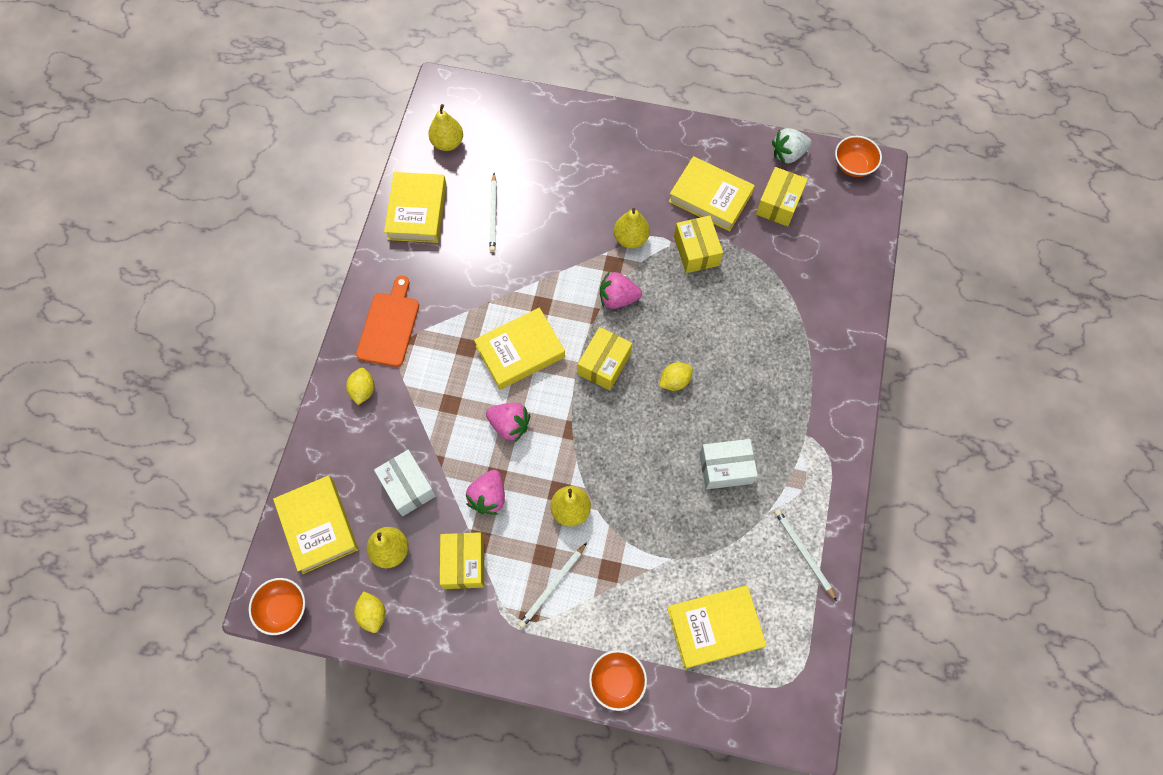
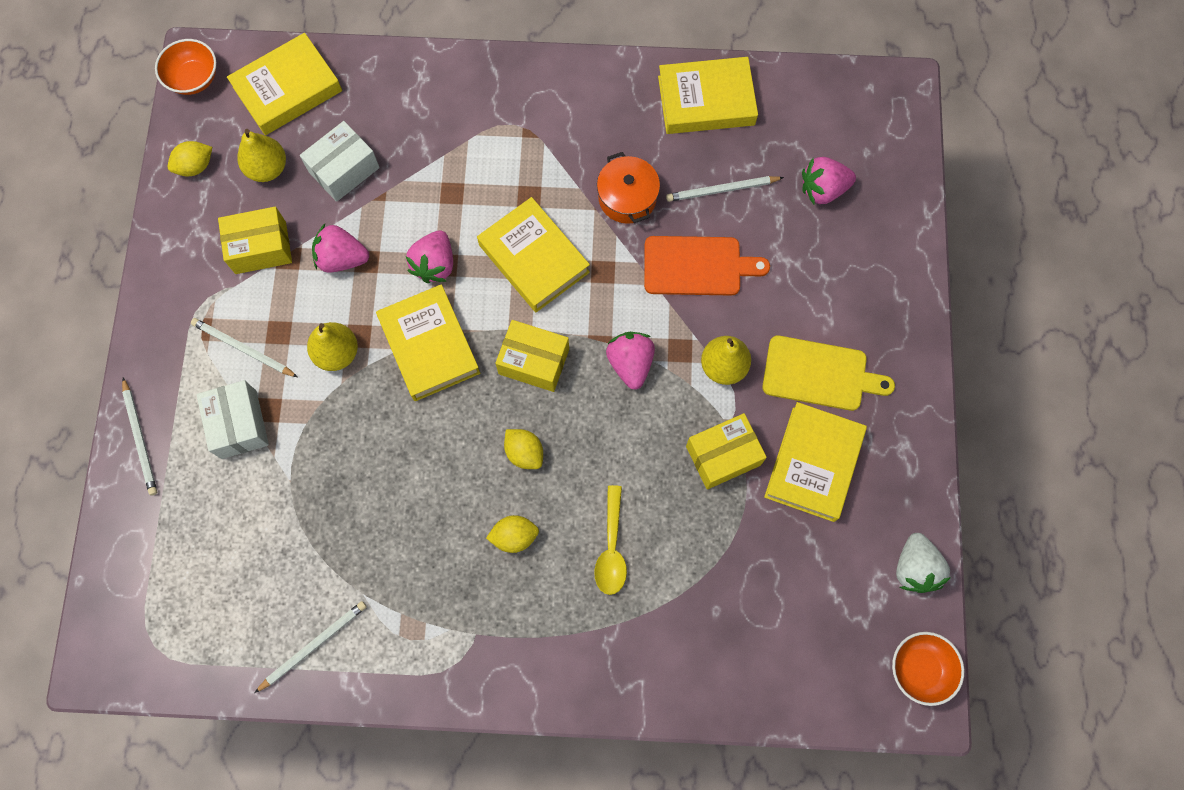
camera: 80 degrees right, 5 degrees up
yellow lemon [346,368,374,405] -> yellow lemon moved to [486,515,539,553]
orange cutting board [356,276,419,367] -> orange cutting board moved to [644,236,770,296]
yellow pear [428,104,463,151] -> none
orange bowl [589,650,647,711] -> white pencil [122,378,157,496]
yellow book [667,585,766,669] -> yellow book moved to [376,284,480,401]
white box [699,439,758,489] -> white box moved to [196,380,269,459]
yellow box [756,167,808,226] -> none
white strawberry [772,128,812,164] -> white strawberry turned 150 degrees counterclockwise [896,533,951,593]
none -> yellow spoon [594,485,627,595]
none -> orange pot [597,152,660,224]
none -> yellow cutting board [762,335,895,411]
none -> pink strawberry [802,157,856,204]

